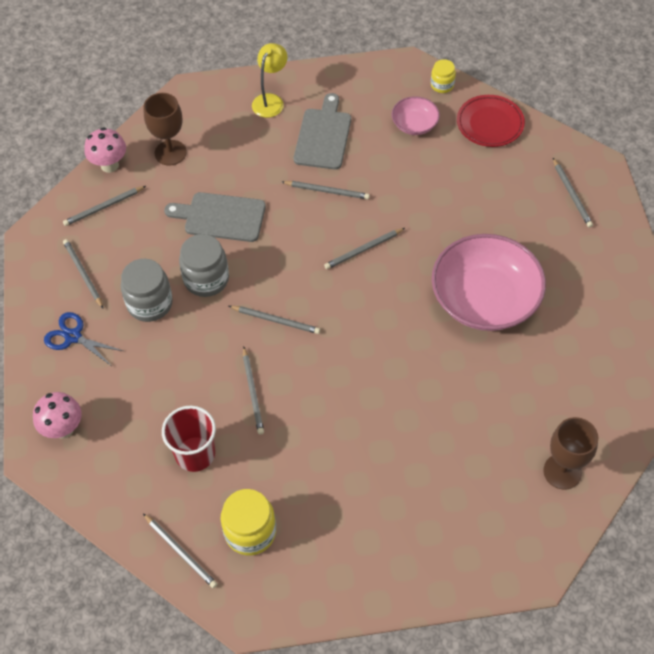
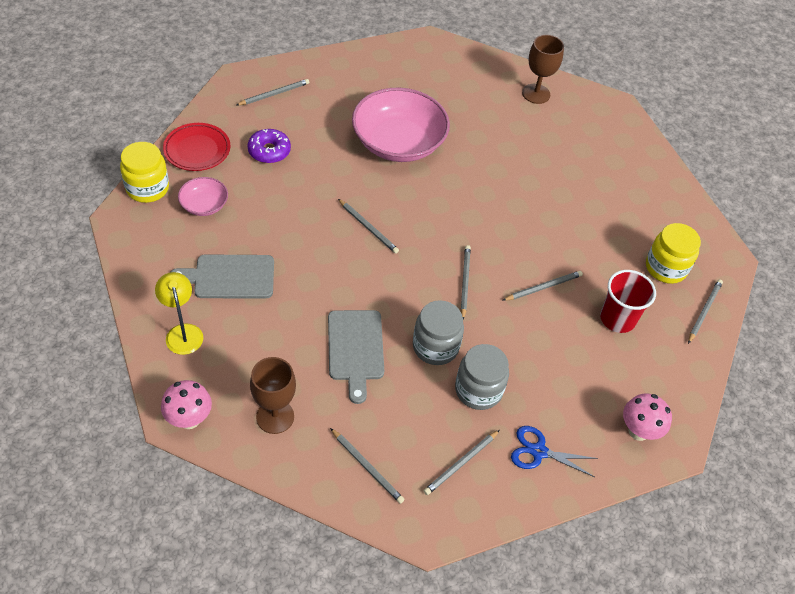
camera: 110 degrees left, 5 degrees down
blue scissors [44,312,123,365] -> blue scissors turned 90 degrees clockwise [511,426,598,477]
pink mushroom [84,127,126,173] -> pink mushroom moved to [161,380,212,429]
yellow lamp [252,43,287,118] -> yellow lamp turned 60 degrees clockwise [155,272,203,355]
grey pencil [282,181,370,199] -> none
yellow jar [431,59,456,93] -> yellow jar [120,142,169,203], size x1.74
none -> purple donut [247,129,291,163]

